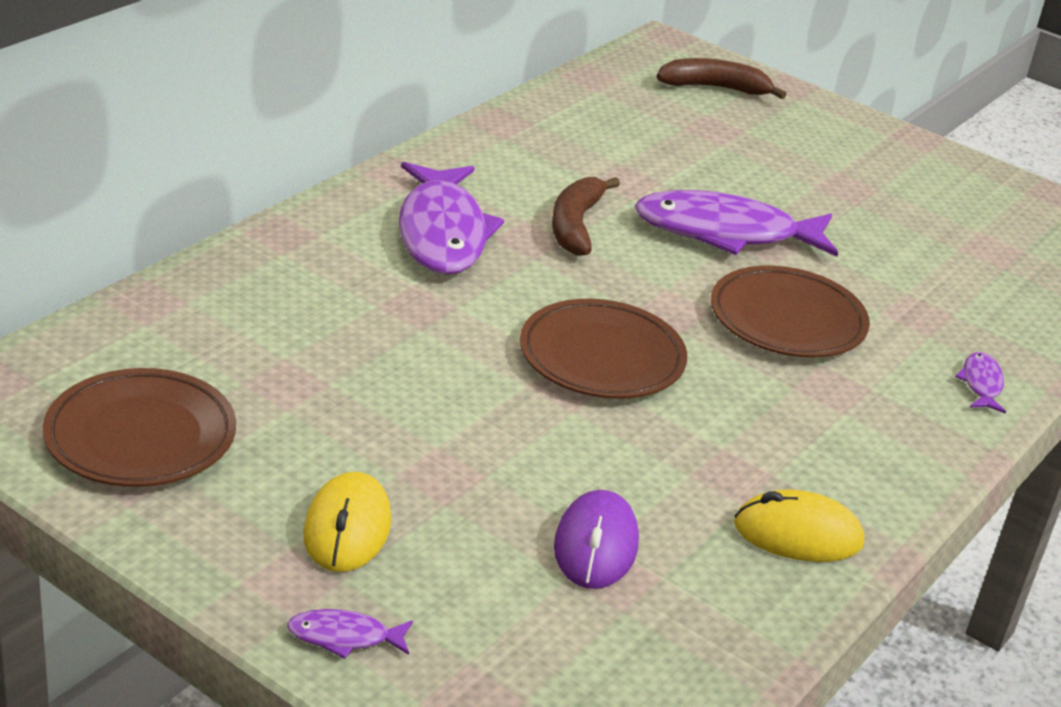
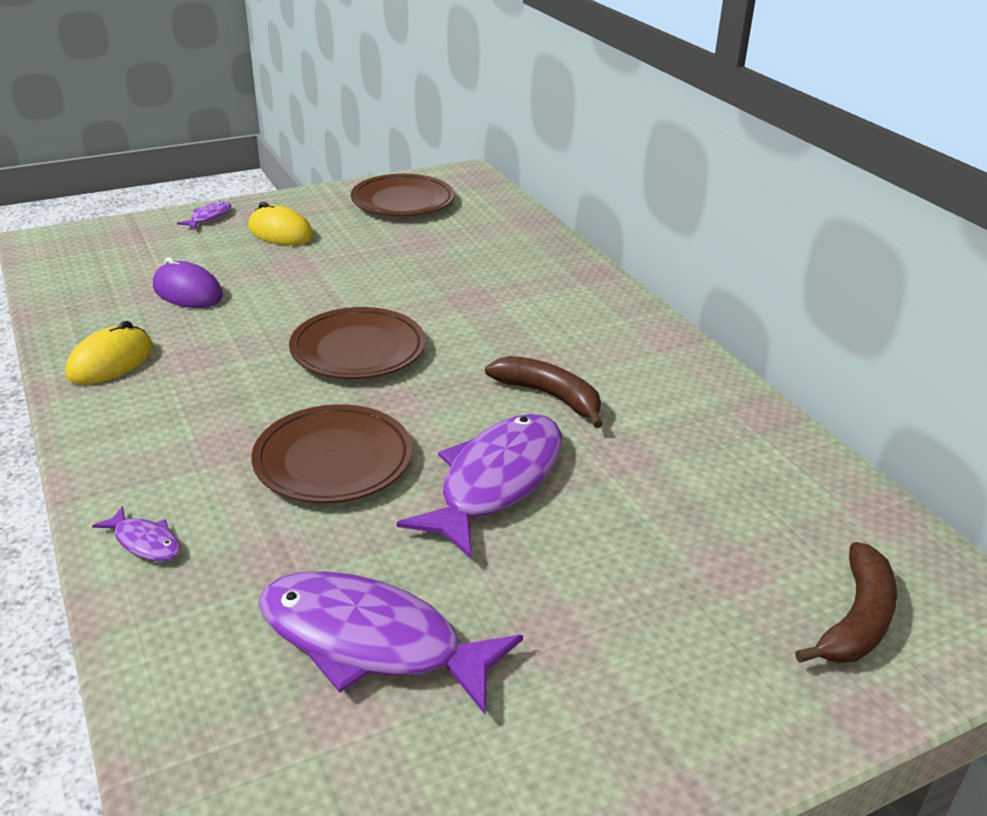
camera: 120 degrees right, 0 degrees up
purple fish [399,162,504,275] -> purple fish moved to [258,571,523,714]

